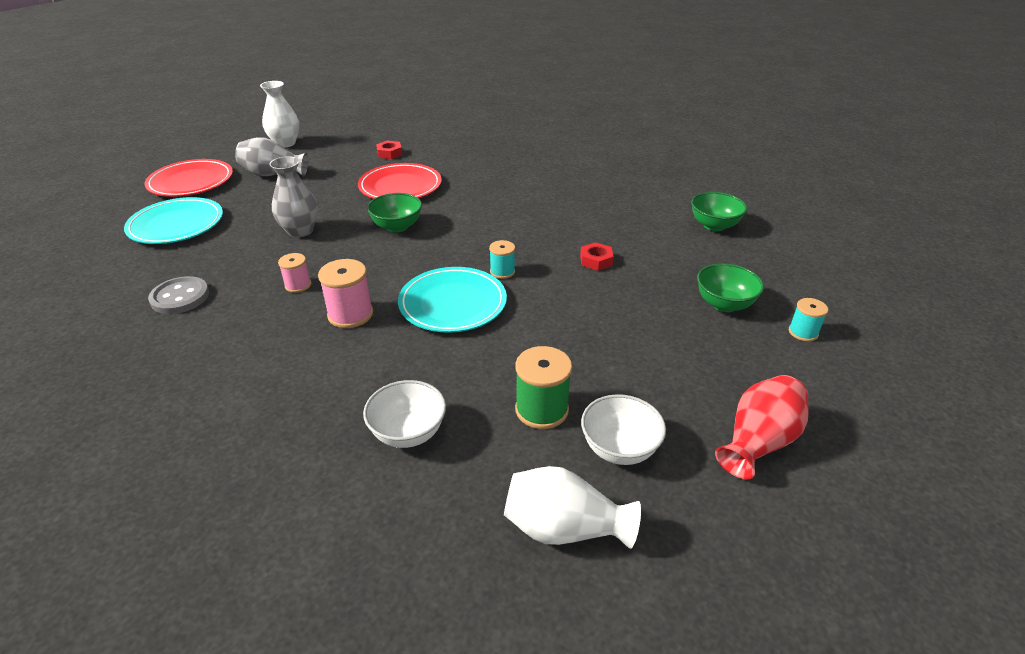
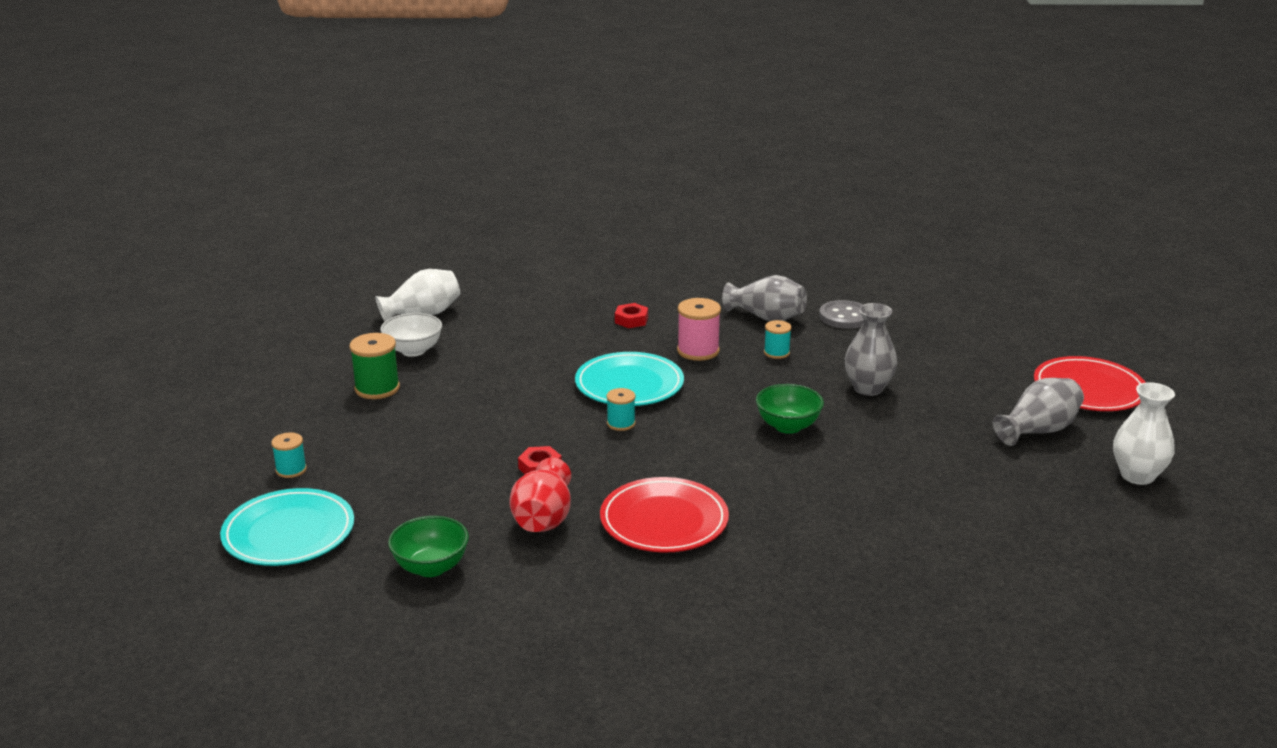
camera: 145 degrees right, 10 degrees down
turquoise plate [124,197,223,244] -> turquoise plate moved to [220,488,354,566]
pink spool [278,253,311,293] -> turquoise spool [764,320,792,359]
red plate [358,163,442,199] -> red plate moved to [600,477,729,552]
white bowl [363,380,446,448] -> none
red nut [376,141,402,159] -> red nut moved to [615,303,648,328]
green spool [515,346,572,429] -> green spool moved to [349,333,400,399]
green bowl [697,263,764,312] -> none
red vase [715,375,809,480] -> red vase moved to [510,458,571,532]
none -> grey vase [722,275,807,321]

